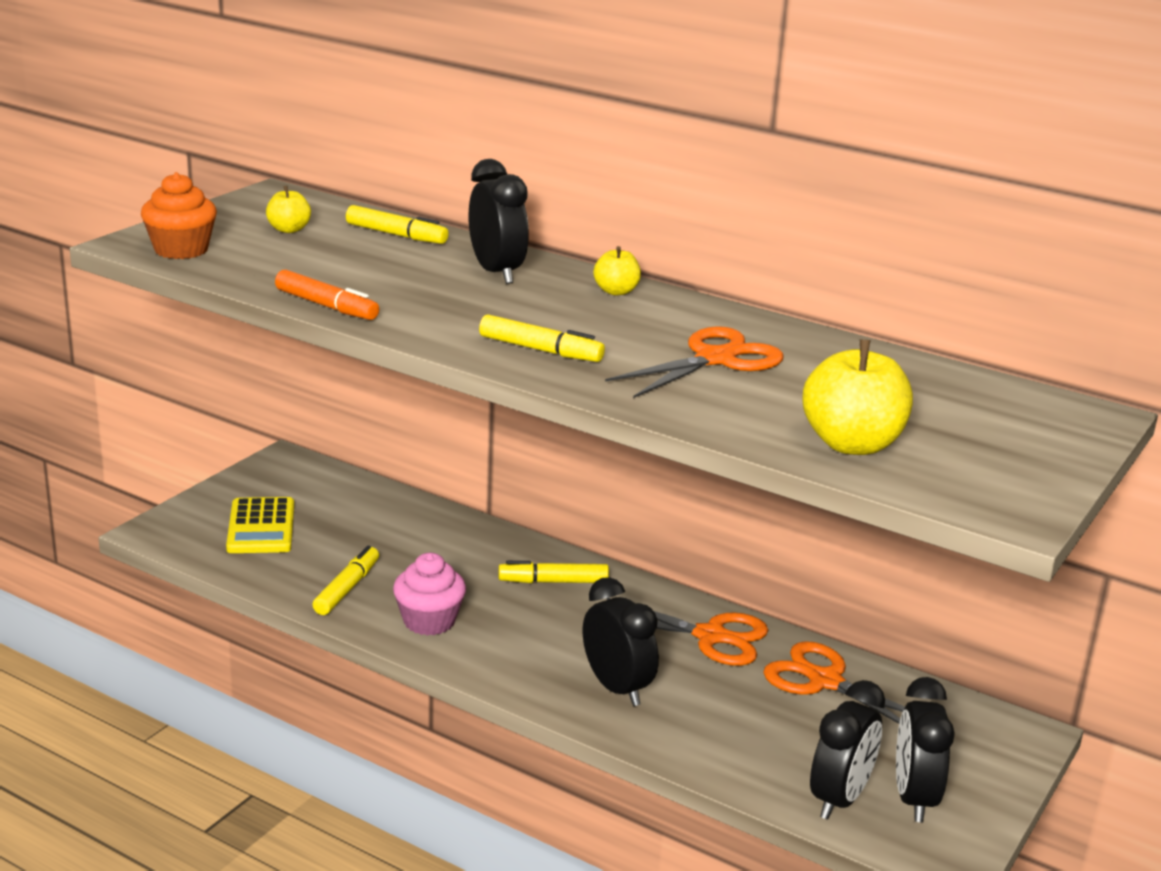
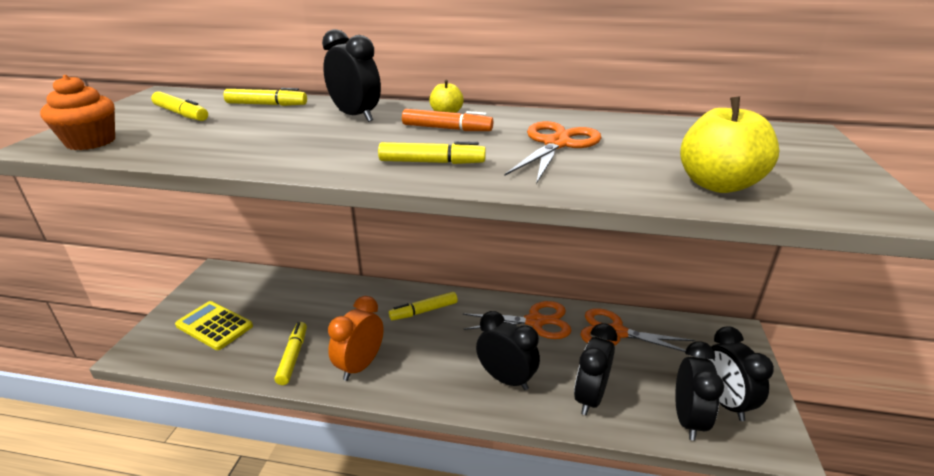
camera: 20 degrees left, 5 degrees up
yellow calculator [226,497,294,553] -> yellow calculator turned 150 degrees clockwise [175,301,253,350]
yellow apple [266,186,311,233] -> yellow marker [151,91,208,121]
orange marker [275,270,379,320] -> orange marker moved to [402,109,493,131]
pink cupcake [393,553,466,636] -> orange clock [328,296,384,381]
none -> black clock [574,323,617,415]

